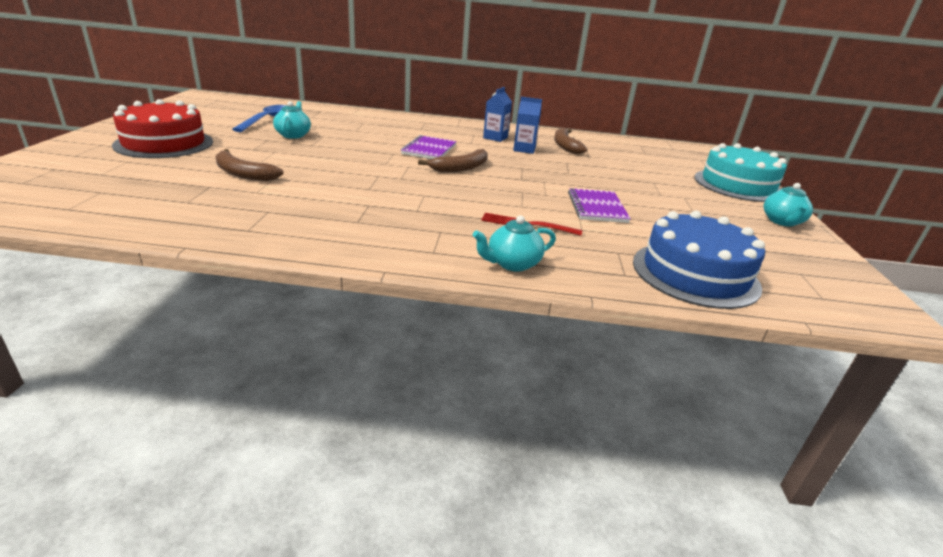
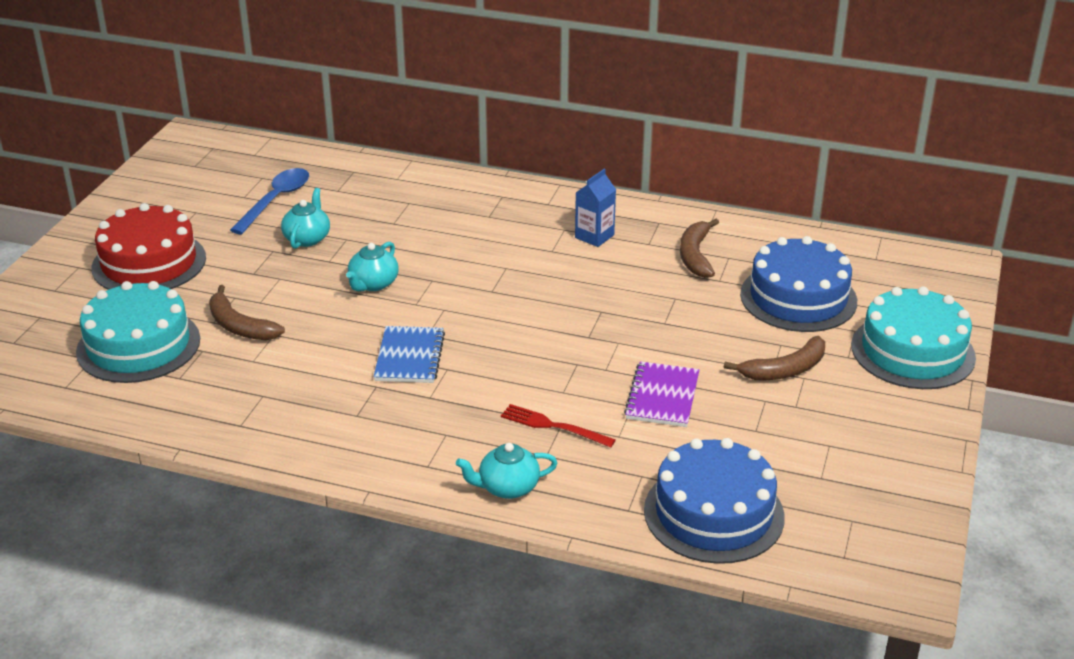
camera: 15 degrees right, 5 degrees up
purple notebook [401,135,457,159] -> none
brown banana [418,149,488,172] -> brown banana moved to [724,336,825,380]
blue carton [513,97,542,154] -> none
turquoise teapot [763,183,813,227] -> turquoise teapot moved to [346,242,399,291]
none -> turquoise cake [76,281,200,383]
none -> blue notebook [374,326,445,383]
none -> blue cake [740,236,857,332]

